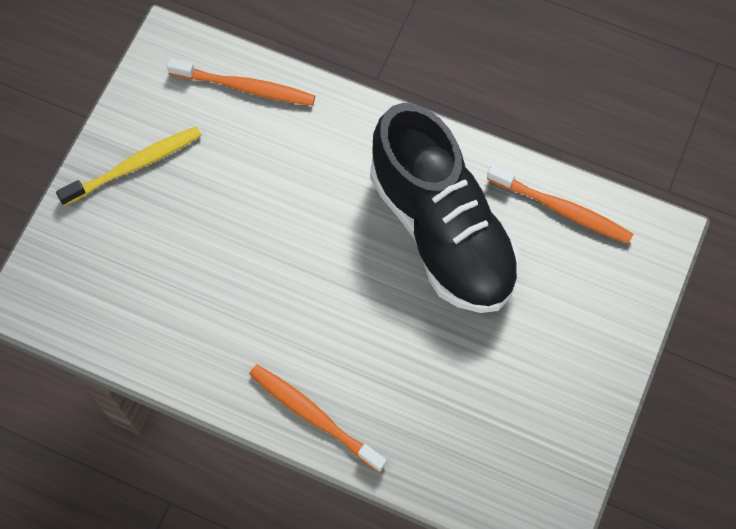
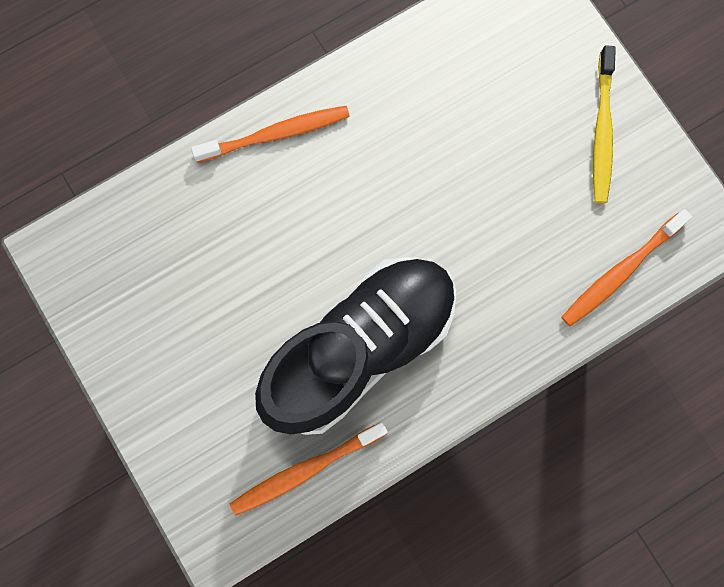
camera: 125 degrees right, 10 degrees up
black shoe [370,103,521,313] -> black shoe turned 135 degrees clockwise [255,257,456,435]

